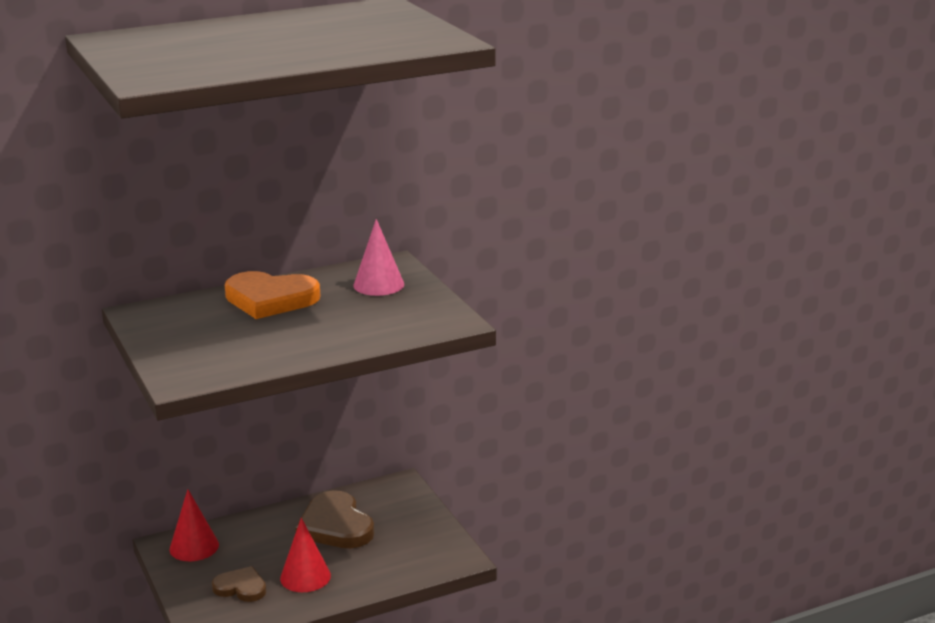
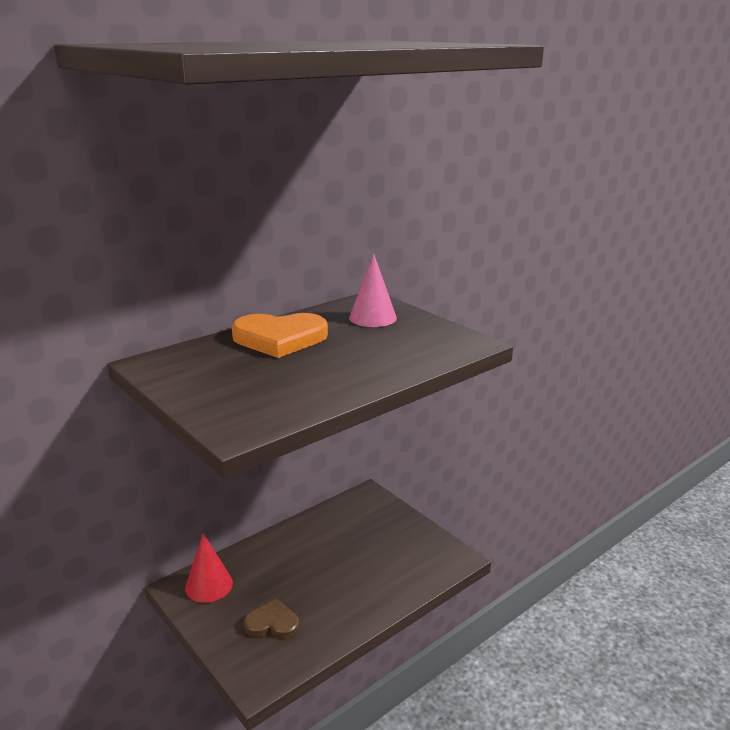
camera: 15 degrees left, 0 degrees up
red cone [280,518,331,592] -> none
brown heart [295,490,374,548] -> none

